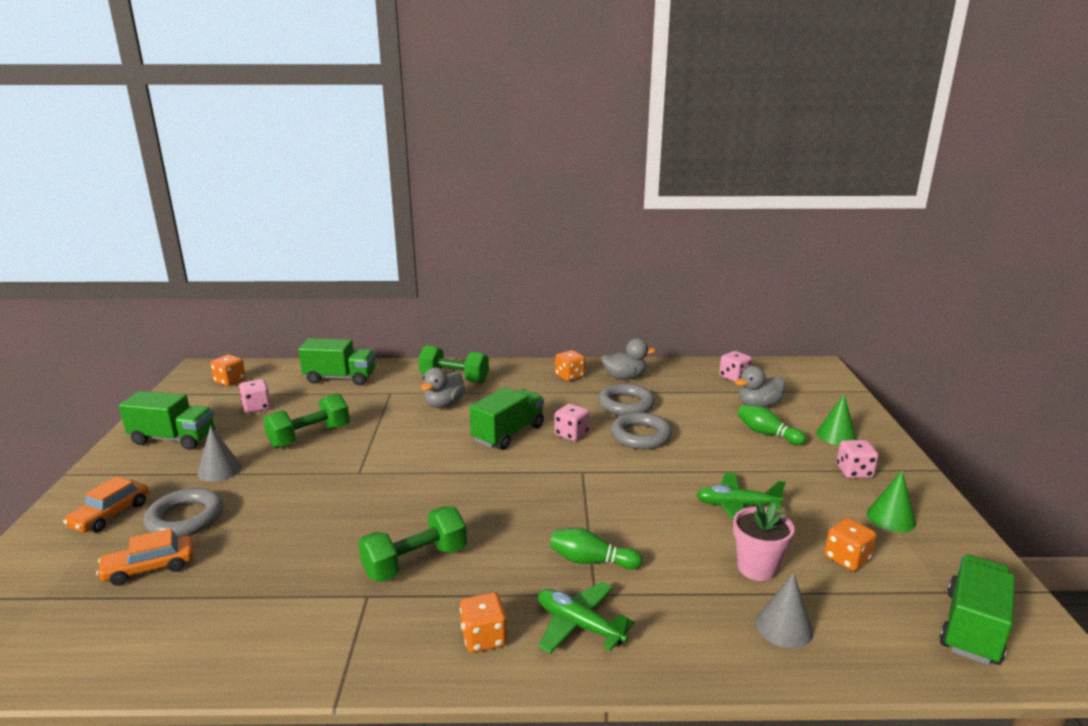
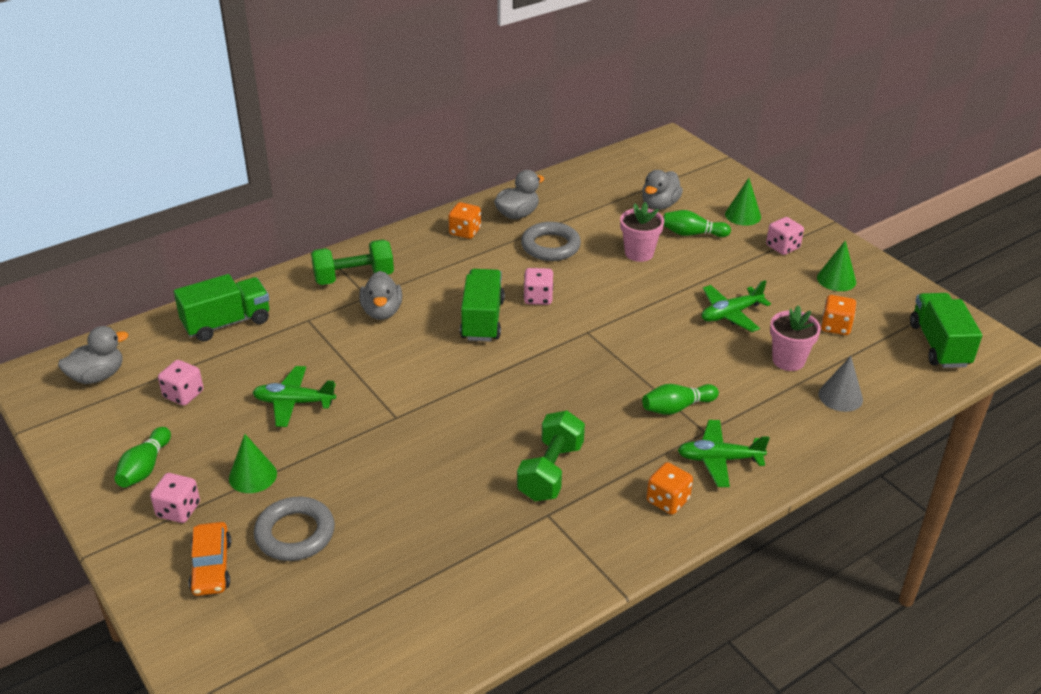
camera: 35 degrees left, 15 degrees up
orange car [96,528,194,586] -> none
green truck [119,391,215,450] -> green bowling pin [114,427,171,488]
grey cone [197,426,242,482] -> green cone [229,434,277,493]
orange dice [210,355,246,386] -> grey duck [58,326,128,384]
green dumbbell [263,393,350,448] -> green plane [252,366,336,427]
grey ring [611,412,672,449] -> none
pink dice [719,351,752,382] -> pink dice moved to [150,473,200,523]
none -> pink flower pot [620,202,664,262]

